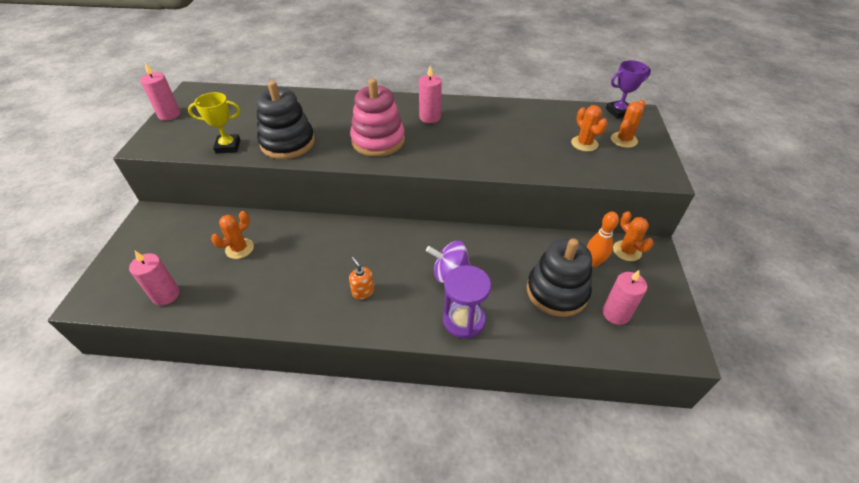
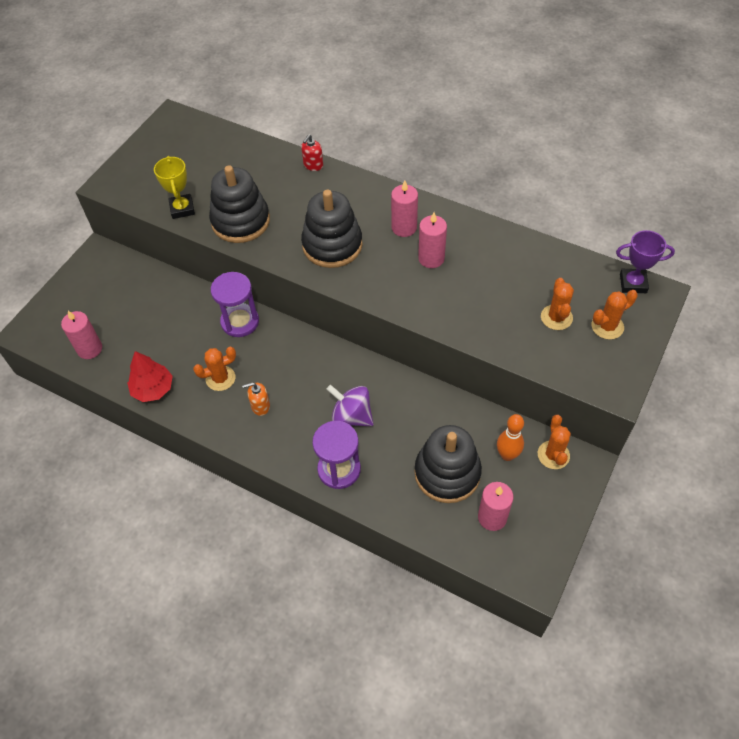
camera: 25 degrees right, 10 degrees up
pink candle [140,63,180,120] -> pink candle moved to [418,212,447,268]
yellow trophy [188,92,240,154] -> yellow trophy turned 60 degrees clockwise [154,156,195,219]
orange cactus [211,211,254,259] -> orange cactus moved to [193,347,236,391]
orange soap dispenser [349,257,374,299] -> orange soap dispenser turned 90 degrees counterclockwise [242,382,270,416]
pink stacking toy [350,79,405,157] -> black stacking toy [301,190,363,268]
none -> red tree [127,351,173,402]
none -> purple hourglass [211,272,259,337]
none -> red soap dispenser [301,134,323,171]

